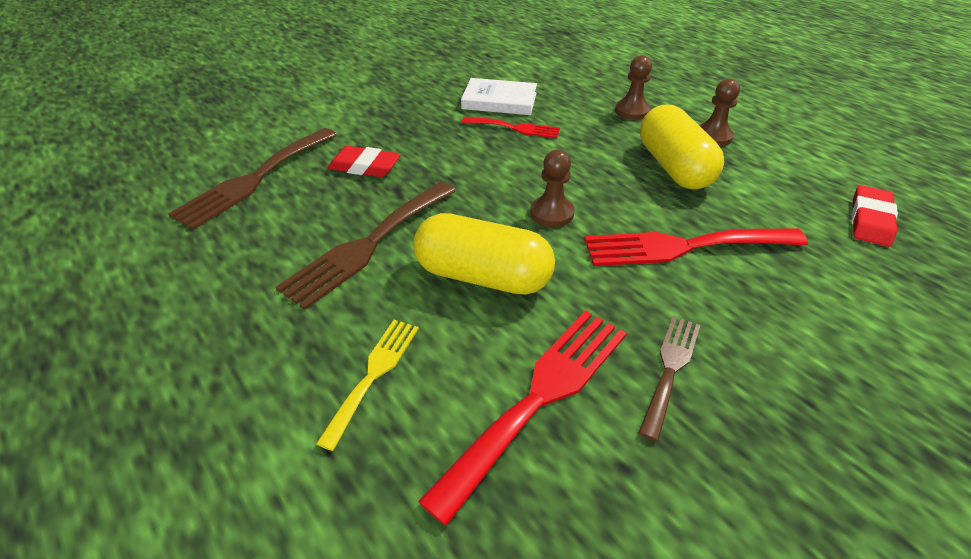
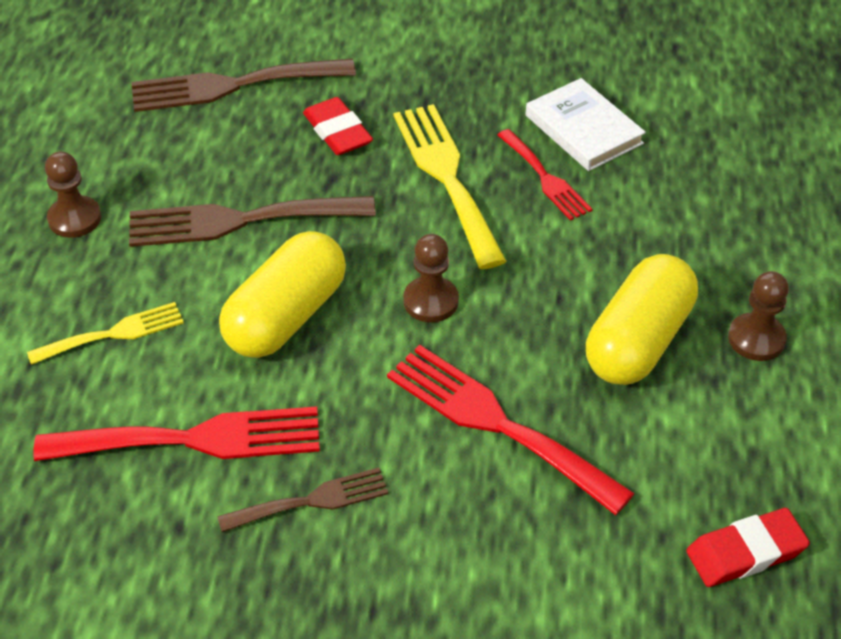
camera: 45 degrees right, 5 degrees up
yellow capsule [413,213,555,295] -> yellow capsule turned 60 degrees clockwise [219,231,346,358]
brown pawn [615,55,652,120] -> brown pawn moved to [45,151,101,238]
none -> yellow fork [393,104,506,269]

